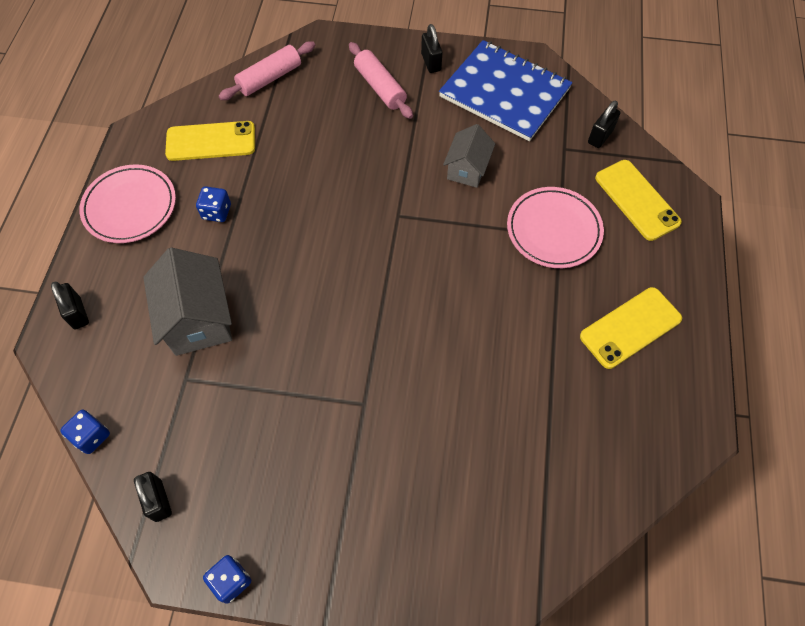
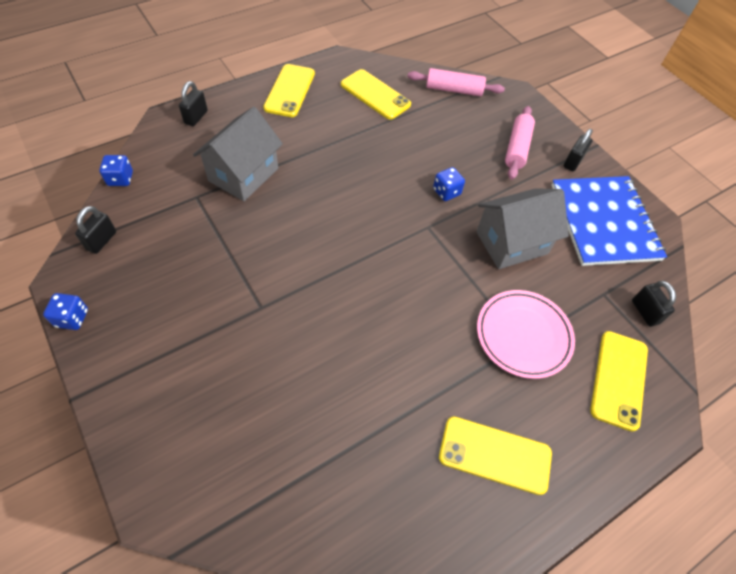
camera: 45 degrees right, 5 degrees down
pink plate [79,164,176,243] -> yellow phone [263,64,315,117]
blue dice [196,186,231,222] -> blue dice moved to [433,167,465,201]
grey house [443,124,495,188] -> grey house [476,188,569,269], size x1.59
black padlock [588,100,620,148] -> black padlock turned 75 degrees clockwise [632,281,676,327]

